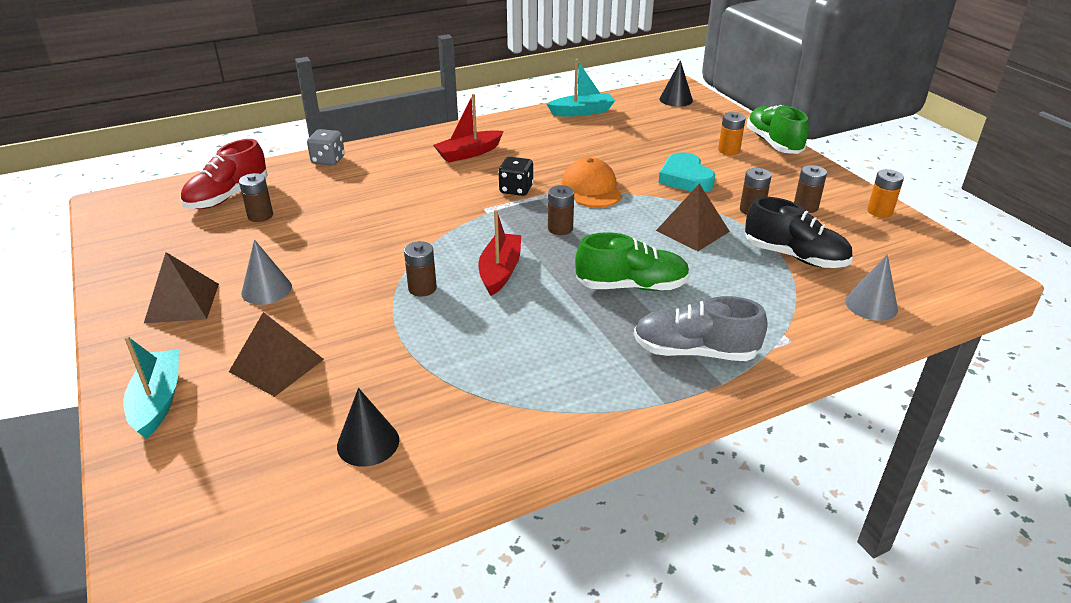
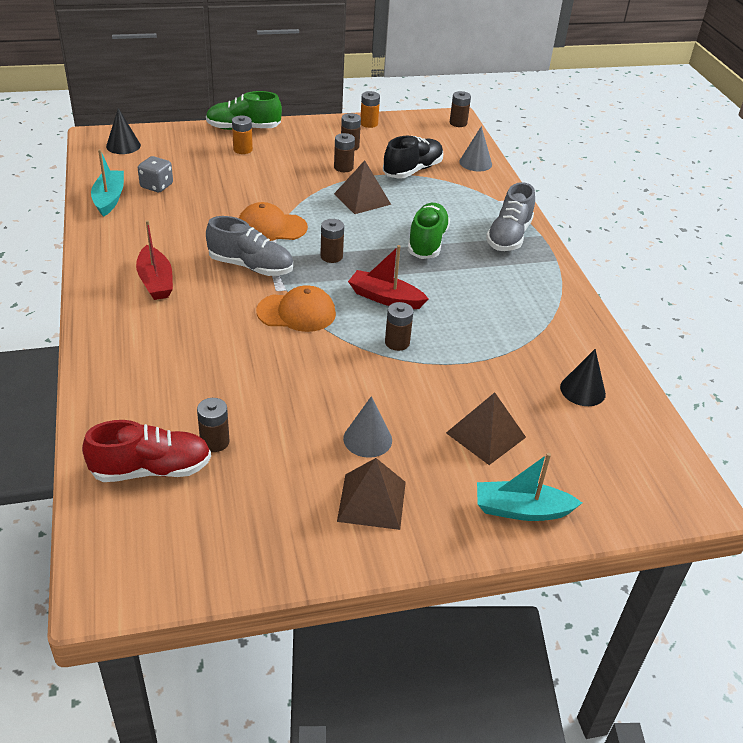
camera: 80 degrees left, 5 degrees up
red shoe [180,139,268,209] -> red shoe turned 60 degrees counterclockwise [82,420,211,482]
grey dice [307,129,345,166] -> grey dice moved to [138,156,173,192]
black dice [498,157,534,196] -> grey shoe [206,216,293,276]
turquoise heart [658,152,715,192] -> none
none -> orange cap [256,285,336,332]
none -> brown battery [450,91,471,127]

